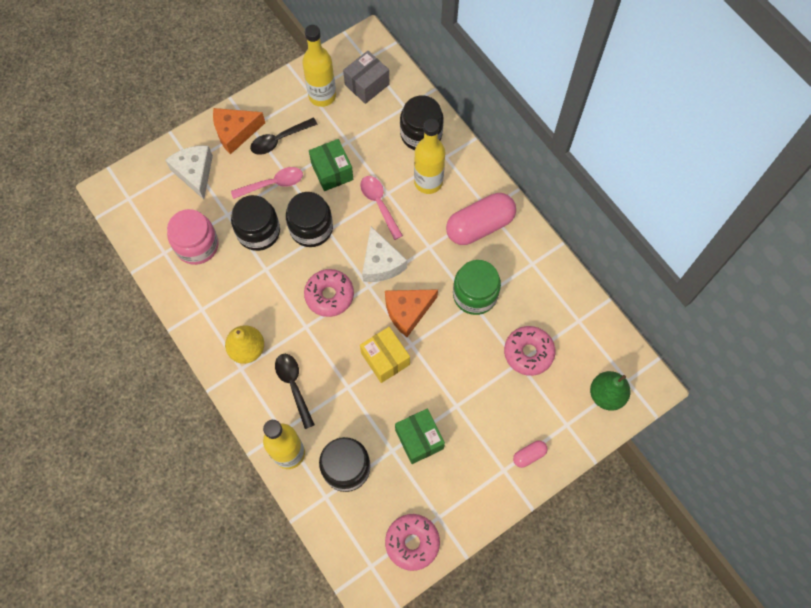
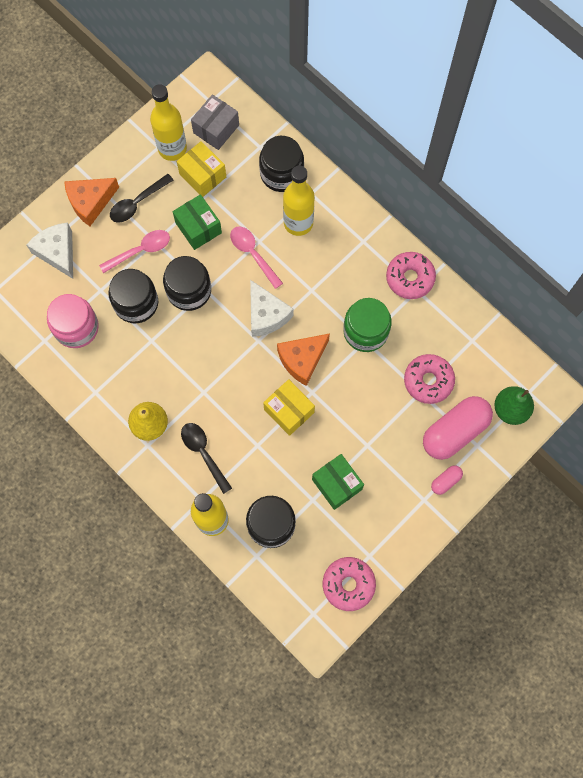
camera: 10 degrees left, 5 degrees up
pink donut [304,269,354,317] -> pink donut moved to [386,252,436,299]
pink capsule [446,193,516,245] -> pink capsule moved to [423,396,493,460]
none -> yellow box [177,141,226,197]

